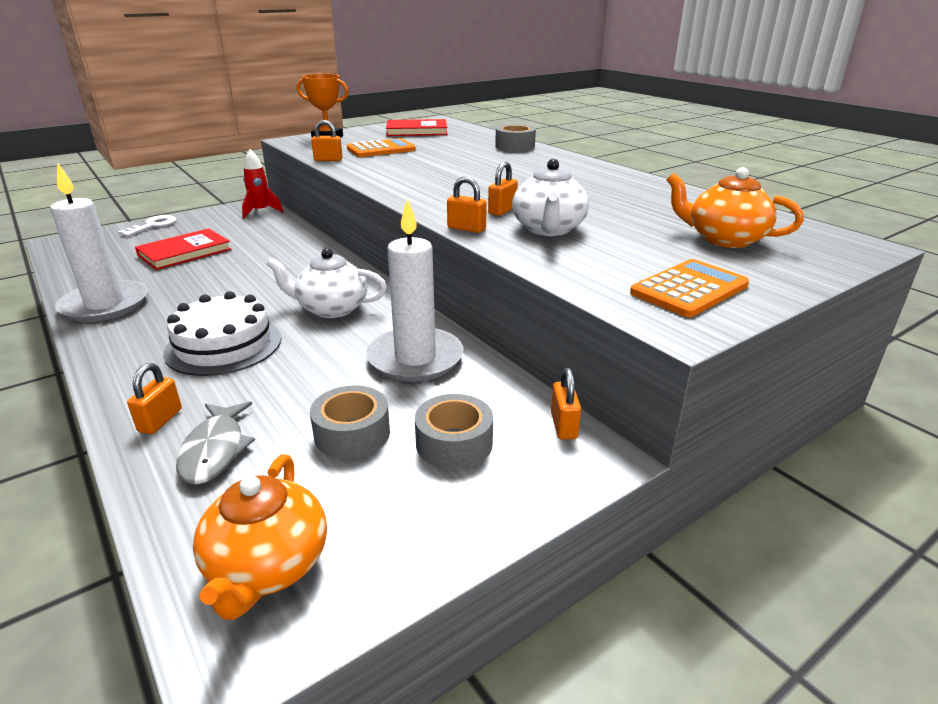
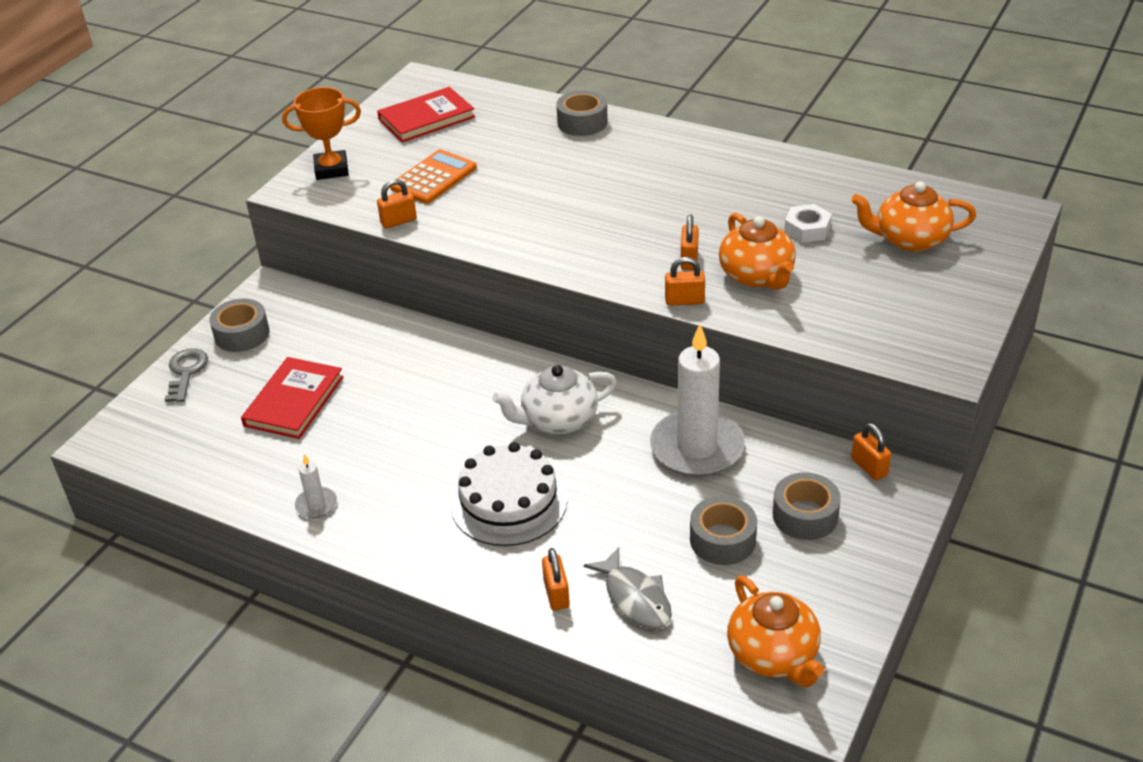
camera: 25 degrees left, 10 degrees up
white candle [50,163,148,322] -> white candle [295,454,337,518], size x0.44
white key [118,215,176,237] -> grey key [164,348,208,402]
red rocket [242,149,283,218] -> none
white teapot [512,159,589,236] -> orange teapot [719,213,796,290]
orange calculator [630,259,749,317] -> none
none -> grey tape [209,299,269,352]
none -> white nut [784,204,832,243]

